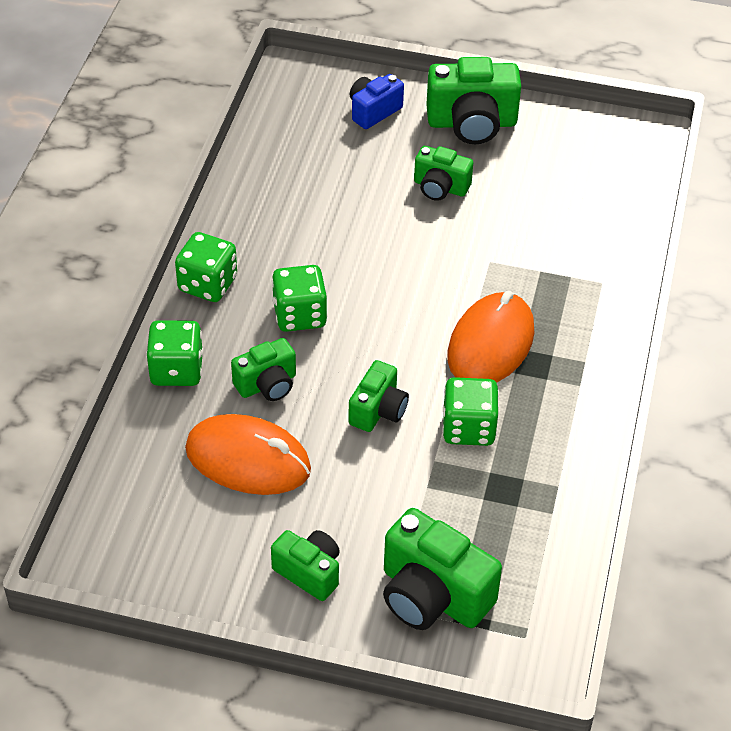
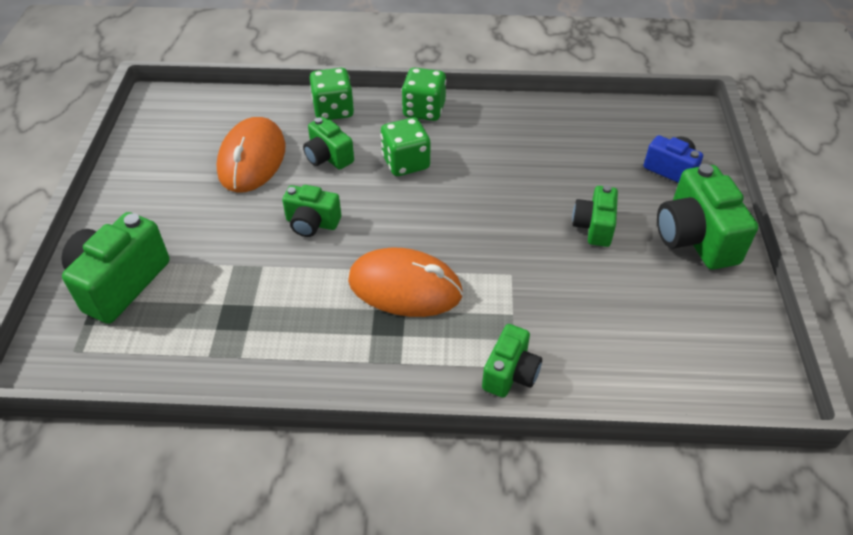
camera: 80 degrees right, 0 degrees up
green camera [271,530,340,601] -> green camera moved to [482,324,542,398]
green dice [442,377,499,446] -> none

